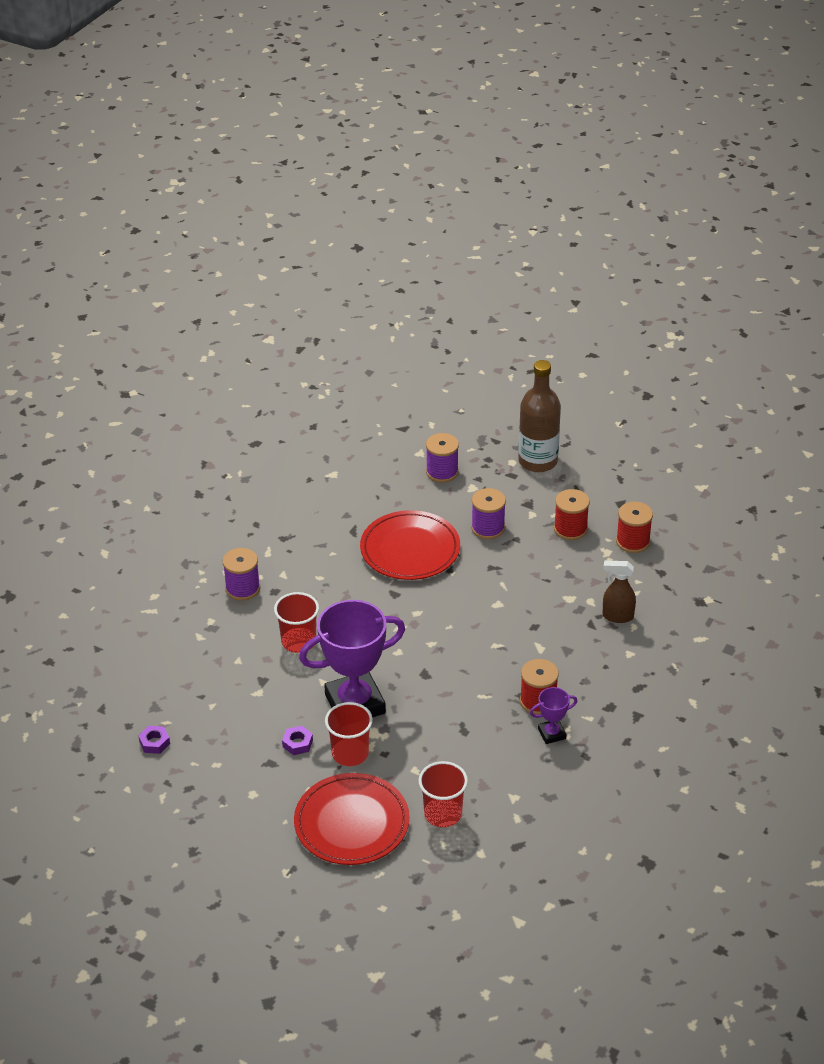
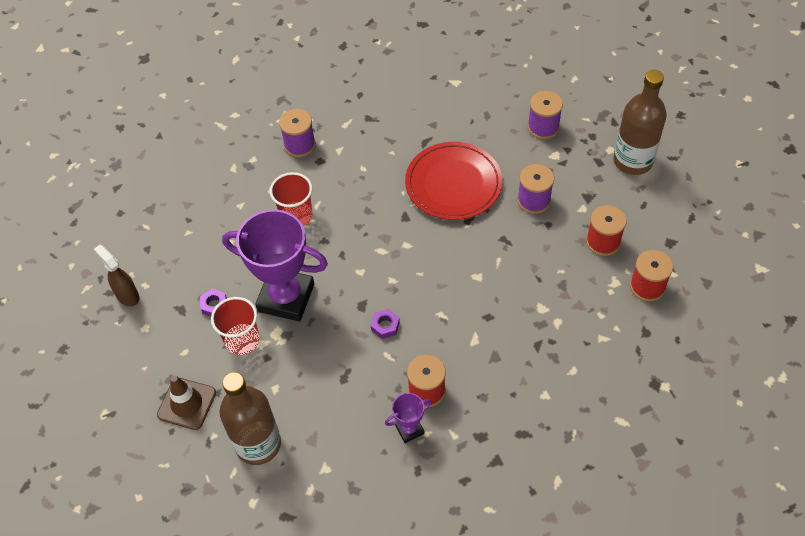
camera: 40 degrees right, 15 degrees up
purple nut [138,726,170,754] -> purple nut moved to [371,309,400,339]
red plate [294,773,410,865] -> brown traffic cone [157,375,216,430]
red cup [418,761,468,827] -> brown bottle [219,372,281,465]
purple trophy [530,687,577,744] -> purple trophy turned 45 degrees counterclockwise [385,393,432,443]
brown spray bottle [602,561,636,623] -> brown spray bottle moved to [94,245,139,306]

